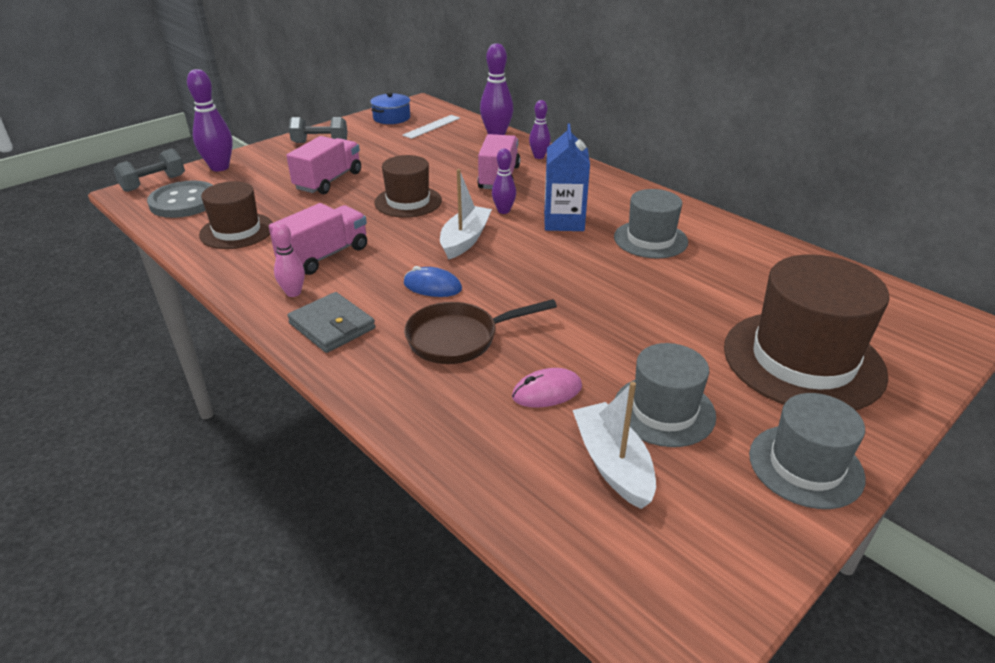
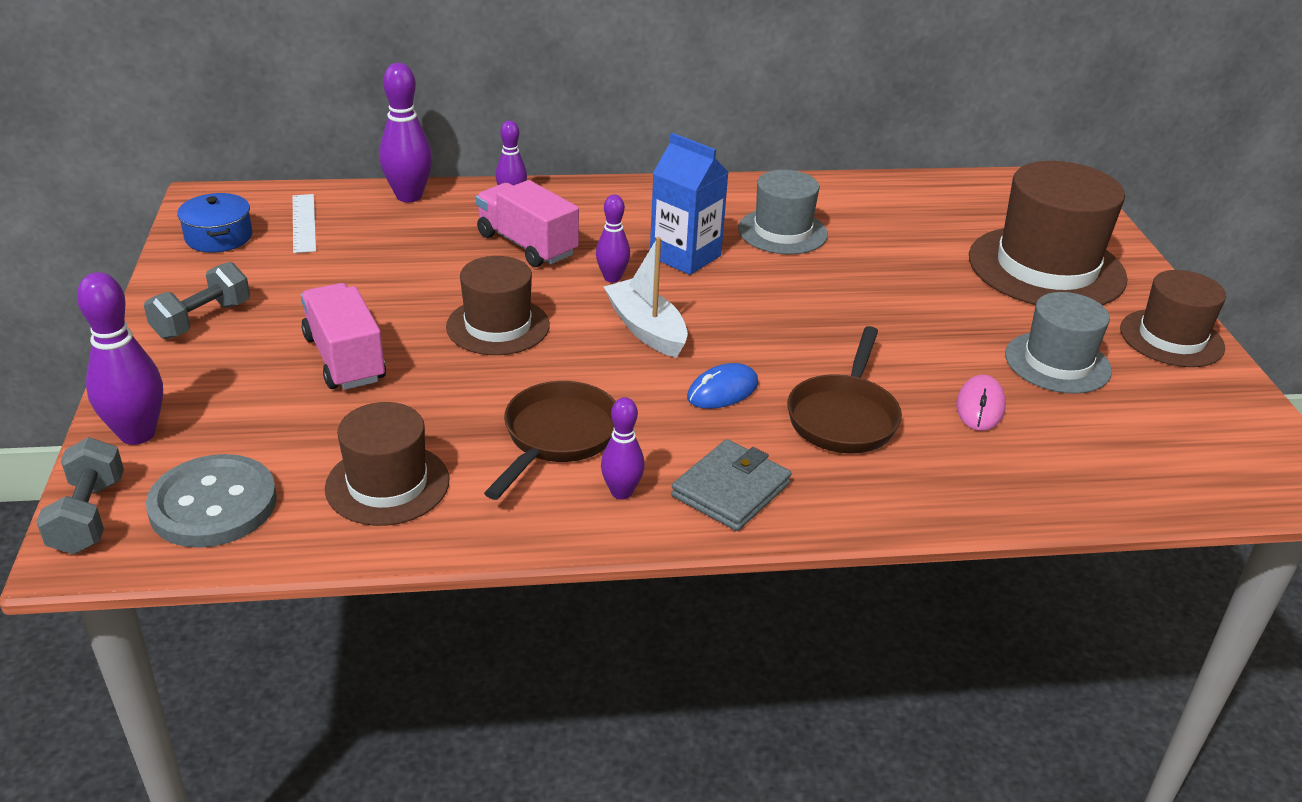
camera: 55 degrees left, 0 degrees up
pink truck [269,203,367,275] -> brown pan [484,381,616,500]
pink bowling pin [272,223,305,297] -> purple bowling pin [601,397,645,500]
grey wallet [287,292,375,353] -> grey wallet turned 45 degrees counterclockwise [671,439,791,531]
white boat [573,382,656,509] -> none
grey hat [749,393,866,509] -> brown hat [1120,270,1226,367]

